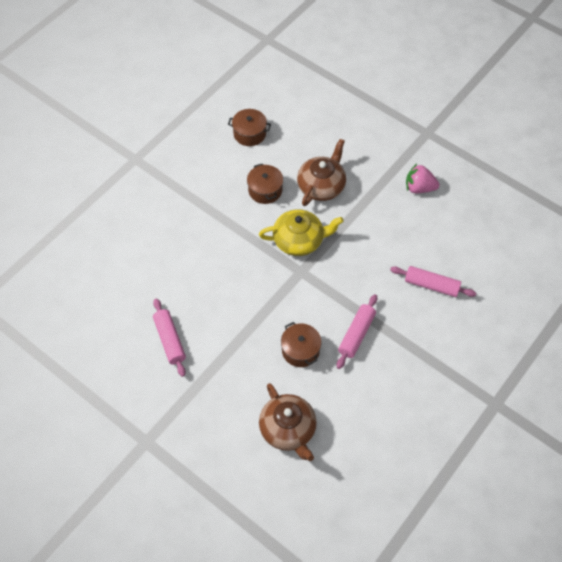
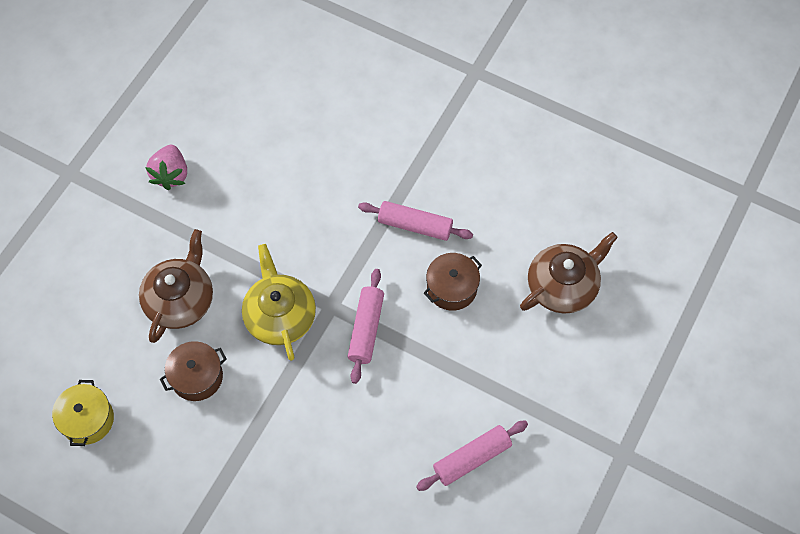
camera: 100 degrees left, 5 degrees up
brown pot [228,109,271,146] -> yellow pot [52,380,114,446]
brown teapot [297,139,346,206] -> brown teapot turned 90 degrees clockwise [139,229,213,343]
pink rolling pin [390,266,476,297] -> pink rolling pin moved to [348,269,384,384]

